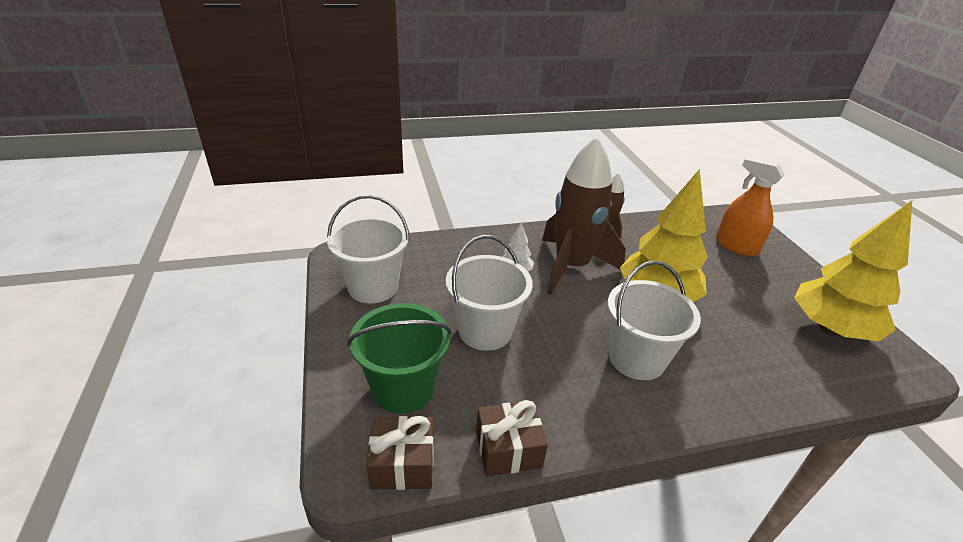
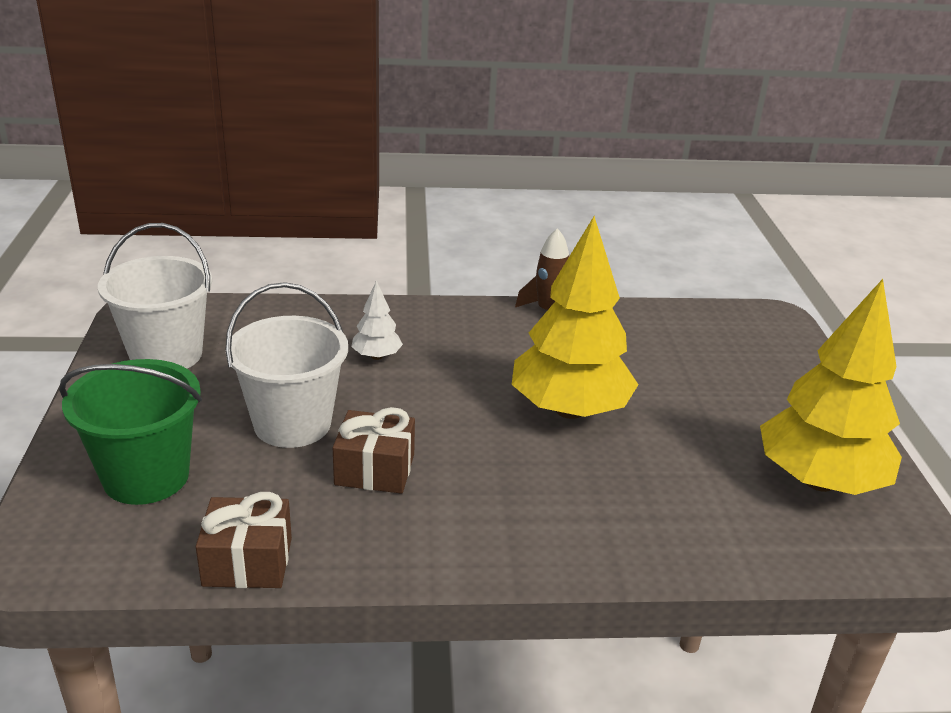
camera: 10 degrees right, 5 degrees down
brown gift [366,416,434,490] -> brown gift moved to [333,407,415,494]
brown rocket [542,136,626,295] -> none
white bucket [607,260,701,380] -> none
orange spray bottle [716,157,785,256] -> none

